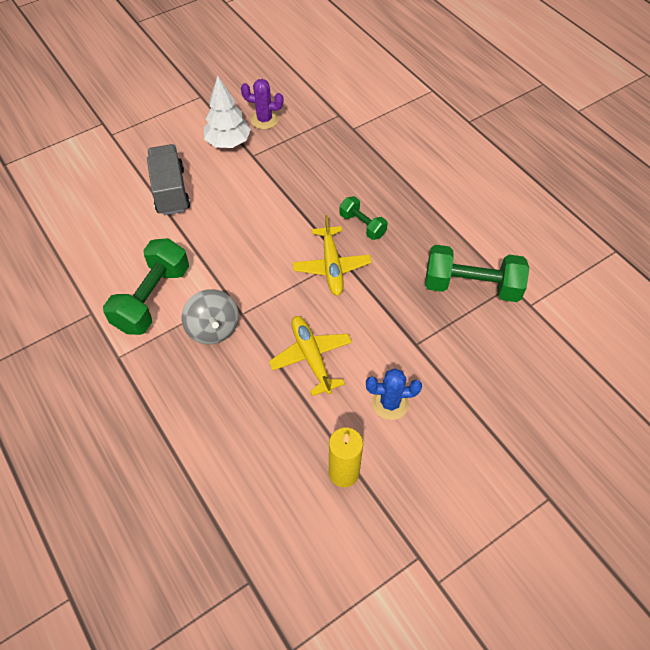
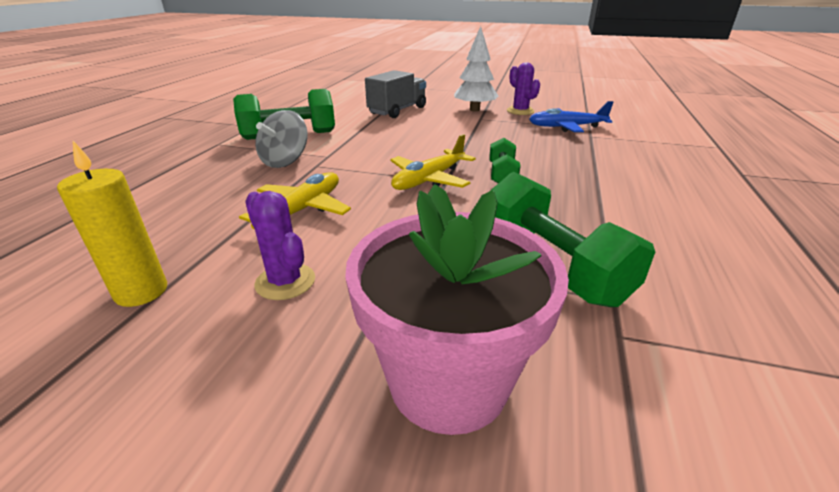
camera: 50 degrees right, 25 degrees down
blue cactus [366,368,422,420] -> purple cactus [245,191,315,300]
none -> pink flower pot [345,184,569,435]
none -> blue plane [529,101,613,132]

